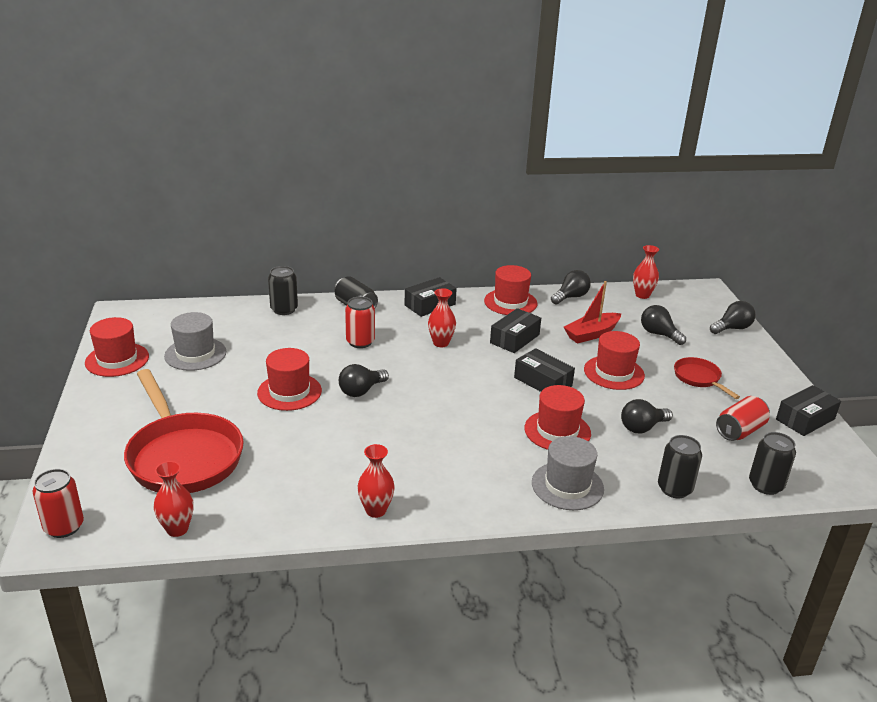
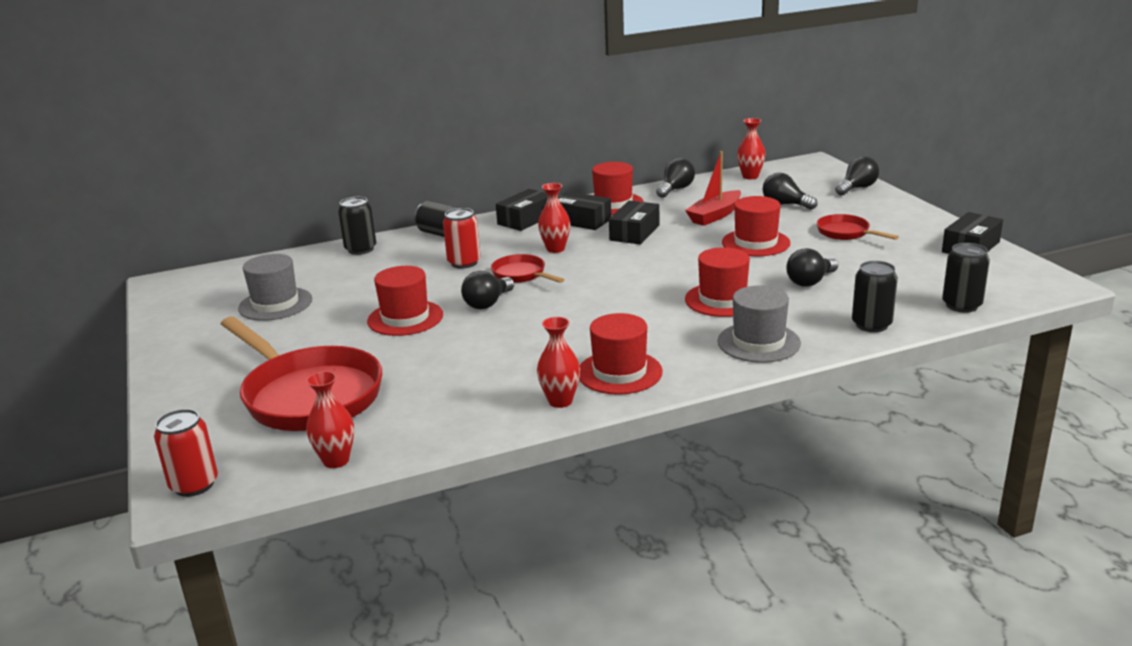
camera: 10 degrees left, 5 degrees down
red hat [85,317,149,377] -> red hat moved to [579,313,663,395]
black box [514,348,575,392] -> black box moved to [558,191,611,230]
red can [716,396,770,441] -> none
none -> red pan [491,254,564,283]

